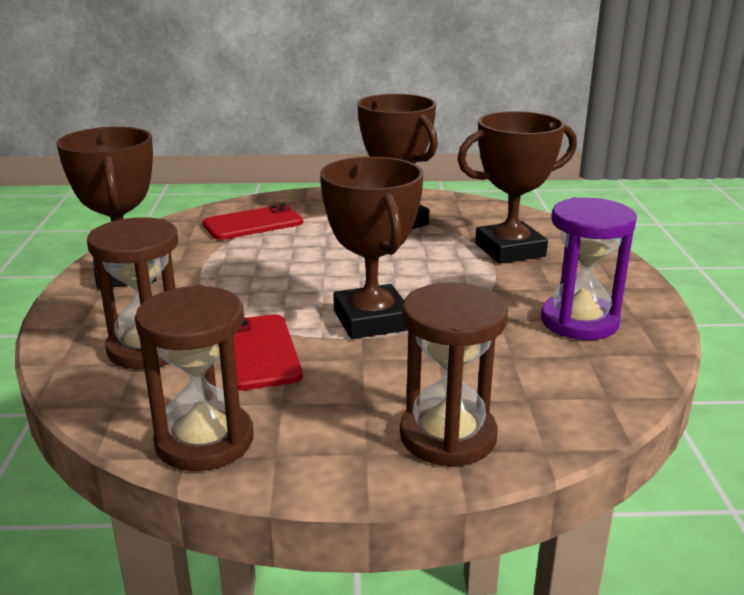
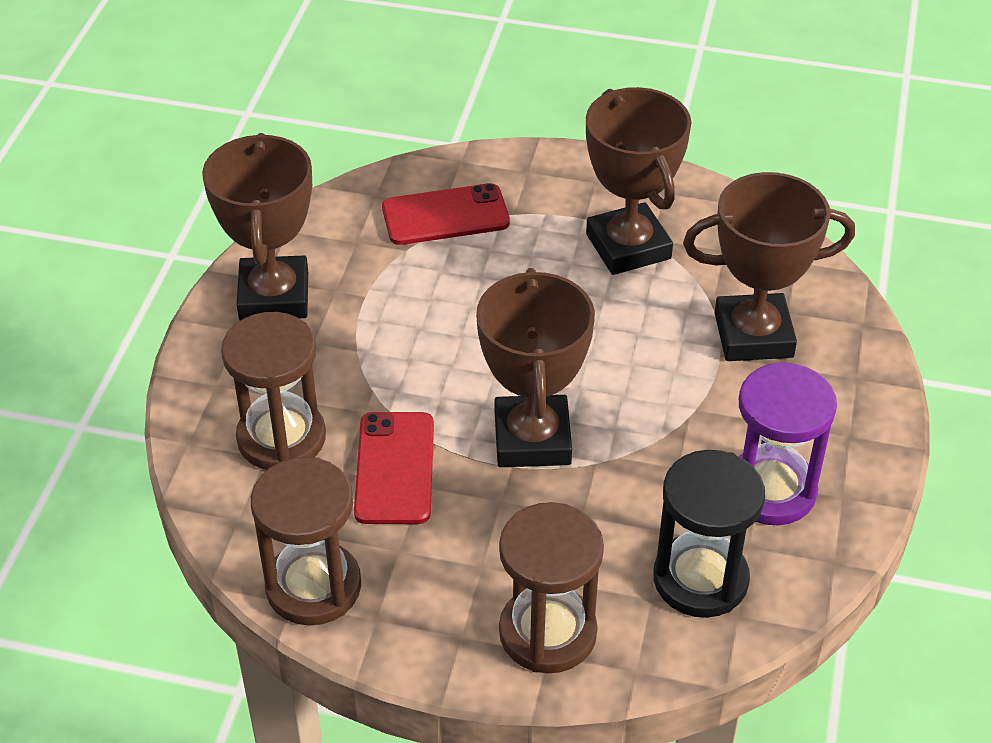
camera: 15 degrees right, 20 degrees up
none -> black hourglass [653,450,765,618]

